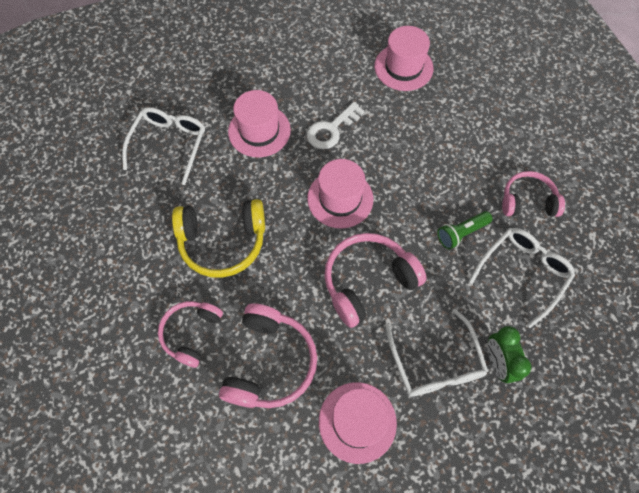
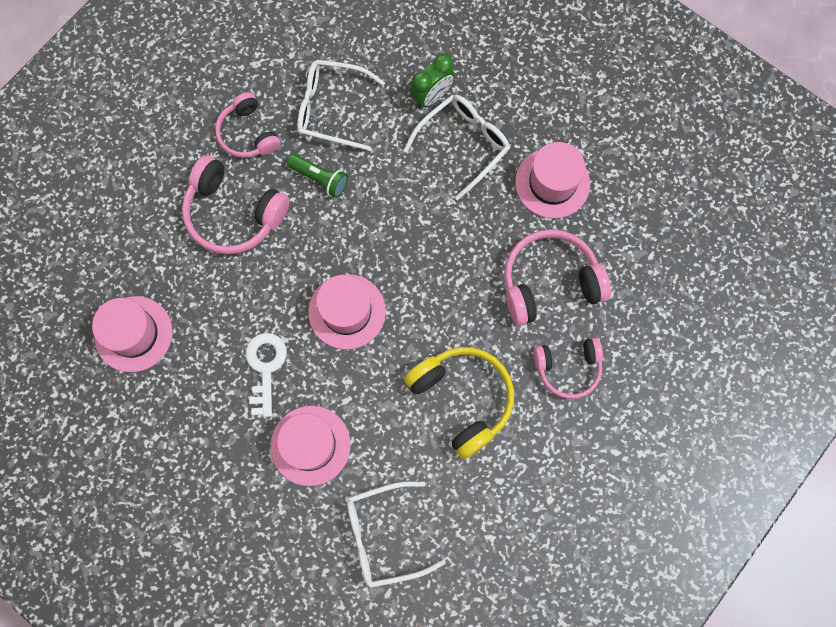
camera: 120 degrees left, 10 degrees up
white key [307,102,365,149] -> white key turned 105 degrees counterclockwise [246,333,287,417]
pink headphones [324,233,427,328] -> pink headphones moved to [182,155,290,255]

